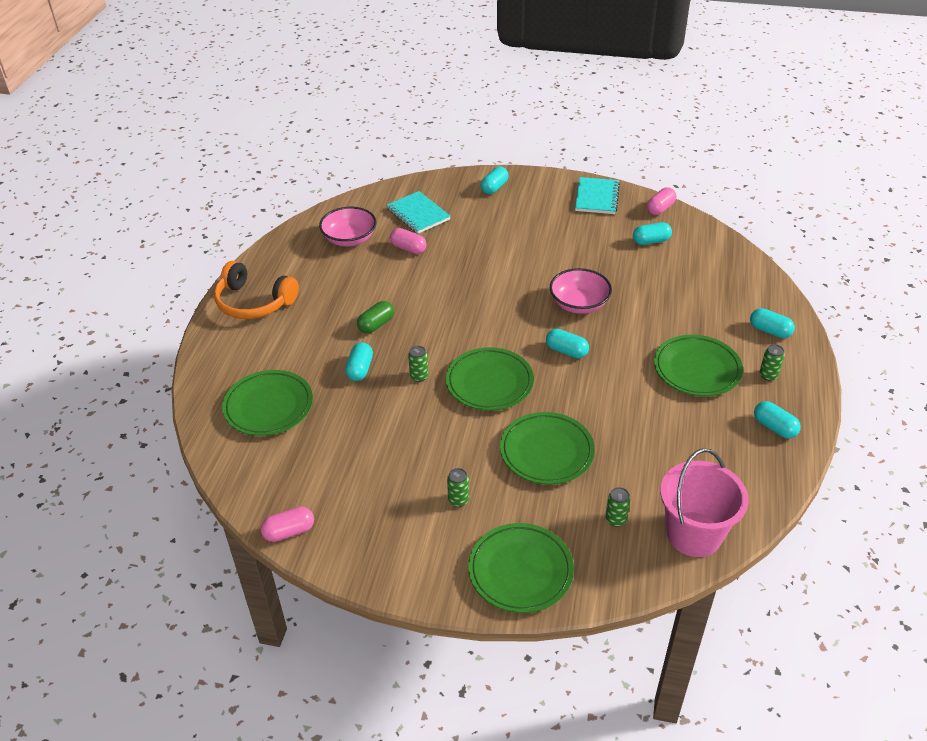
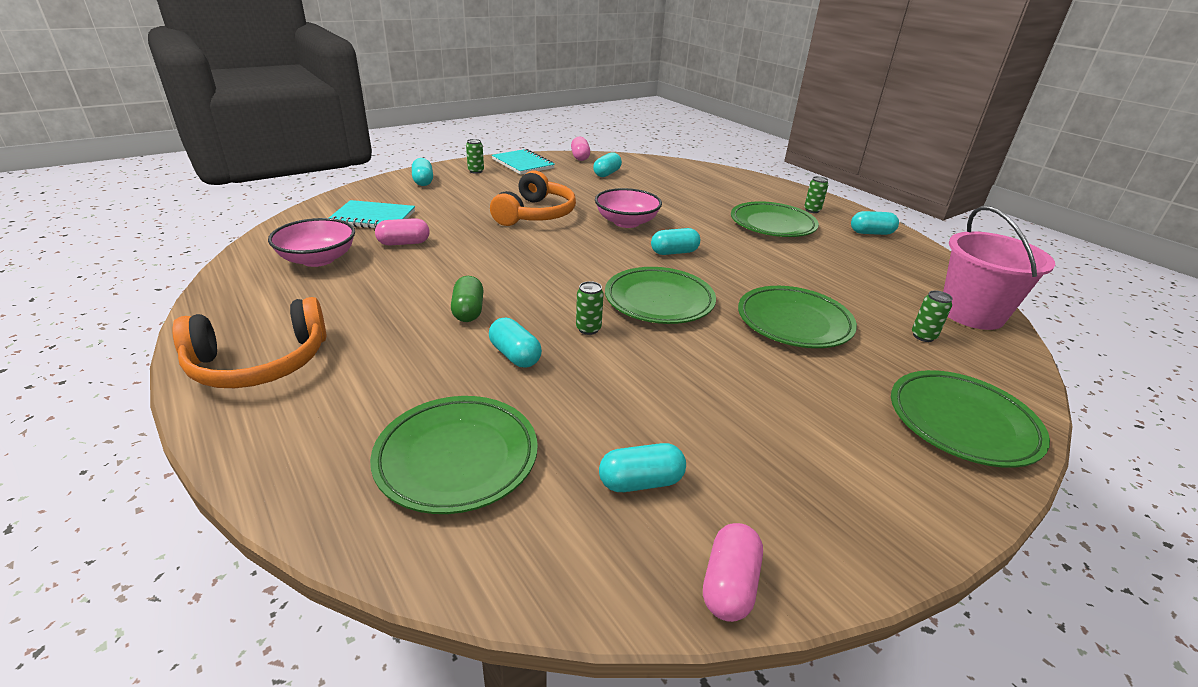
camera: 50 degrees left, 10 degrees down
green can [447,468,469,507] -> green can moved to [466,139,484,174]
turquoise capsule [750,308,795,338] -> turquoise capsule moved to [599,443,686,492]
none -> orange headphones [490,170,576,226]

